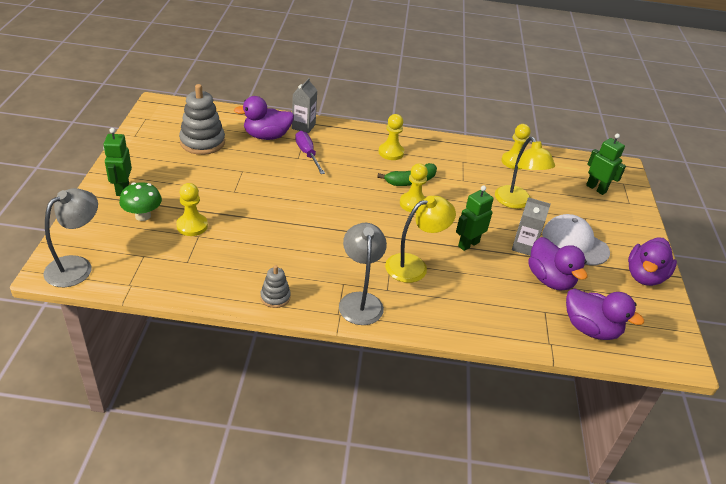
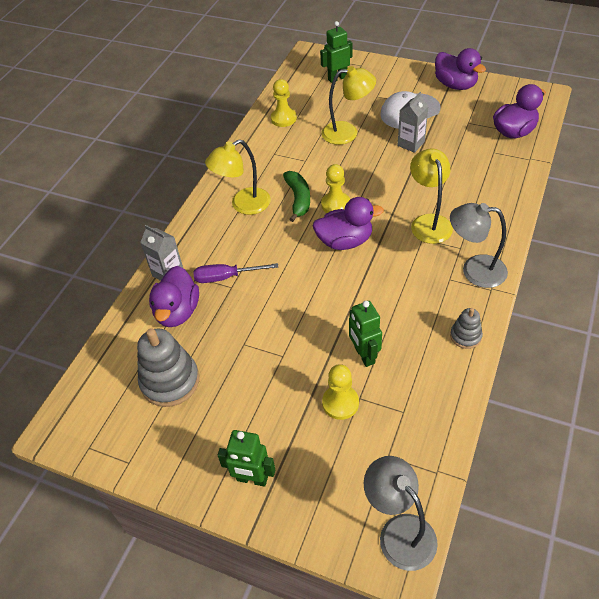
camera: 65 degrees left, 10 degrees up
green mushroom [119,182,162,221] -> none
yellow pawn [379,114,404,160] -> yellow lamp [205,140,271,215]
green robot [456,185,494,251] -> green robot moved to [349,301,382,367]
purple duck [528,237,587,291] -> purple duck moved to [312,197,384,250]

